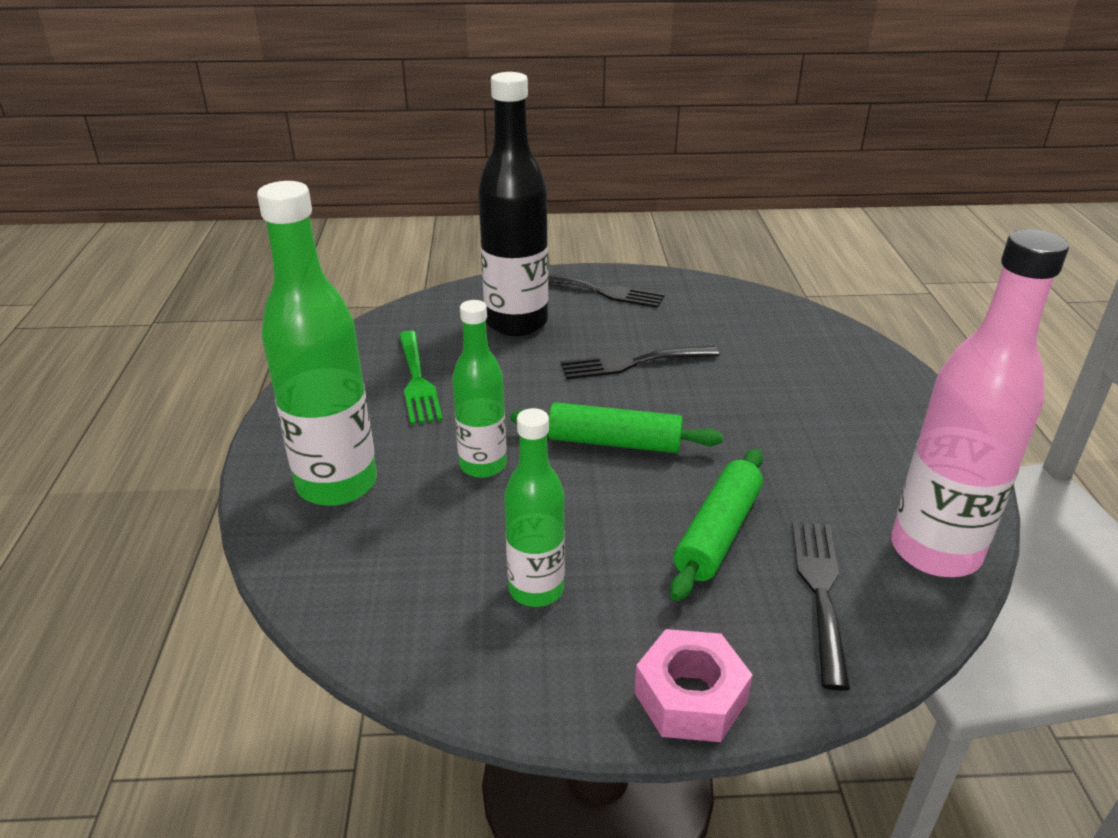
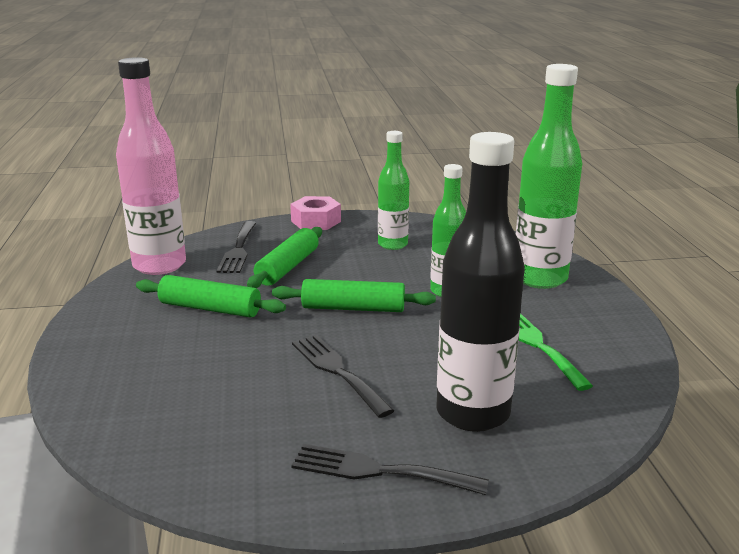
camera: 175 degrees right, 10 degrees down
black fork [561,346,720,379] -> black fork turned 105 degrees counterclockwise [292,335,395,418]
none -> green rolling pin [136,275,286,318]

